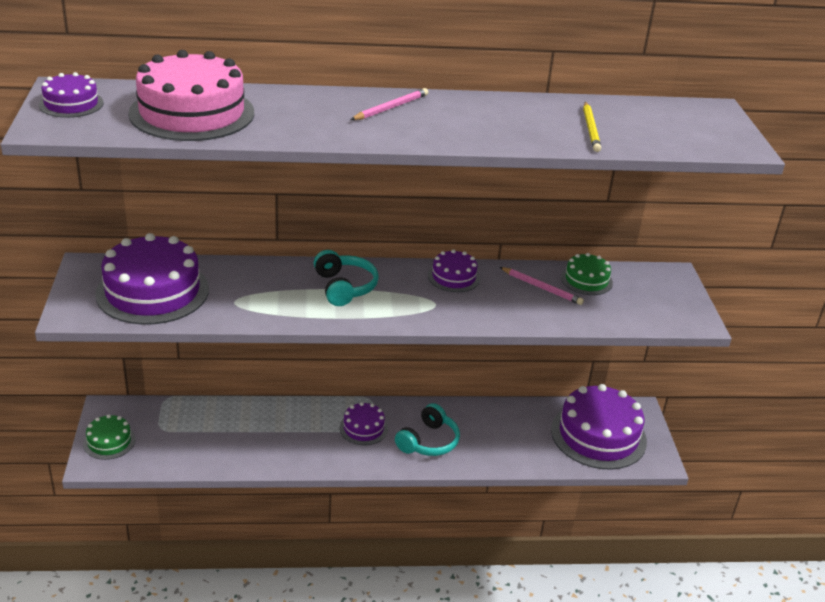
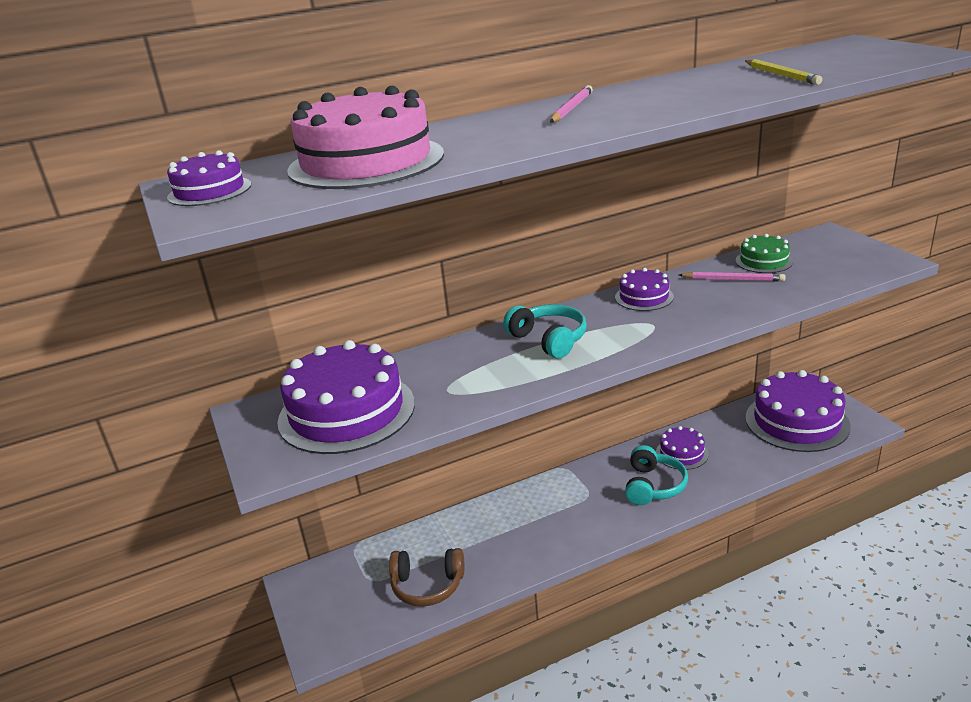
camera: 15 degrees left, 5 degrees down
green cake [83,414,136,460] -> none
purple cake [340,402,388,445] -> purple cake moved to [656,426,708,470]
none -> brown headphones [389,548,464,606]

